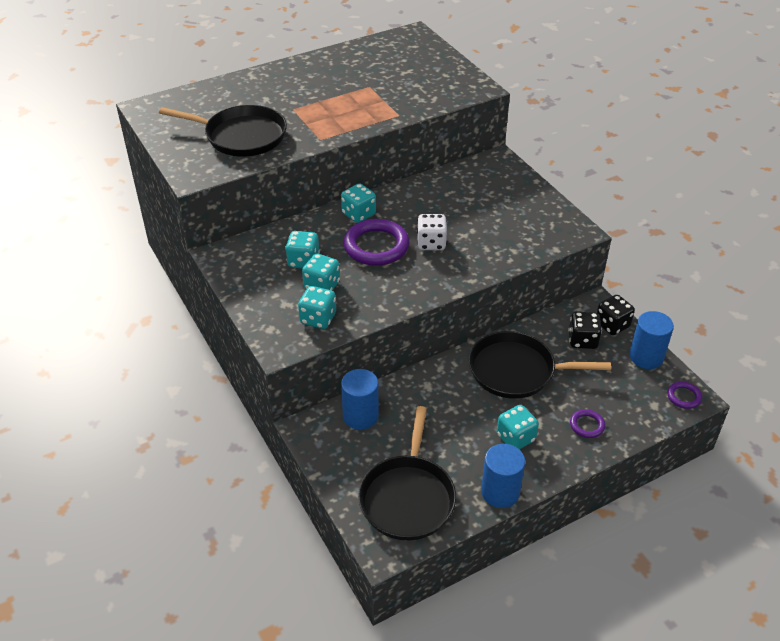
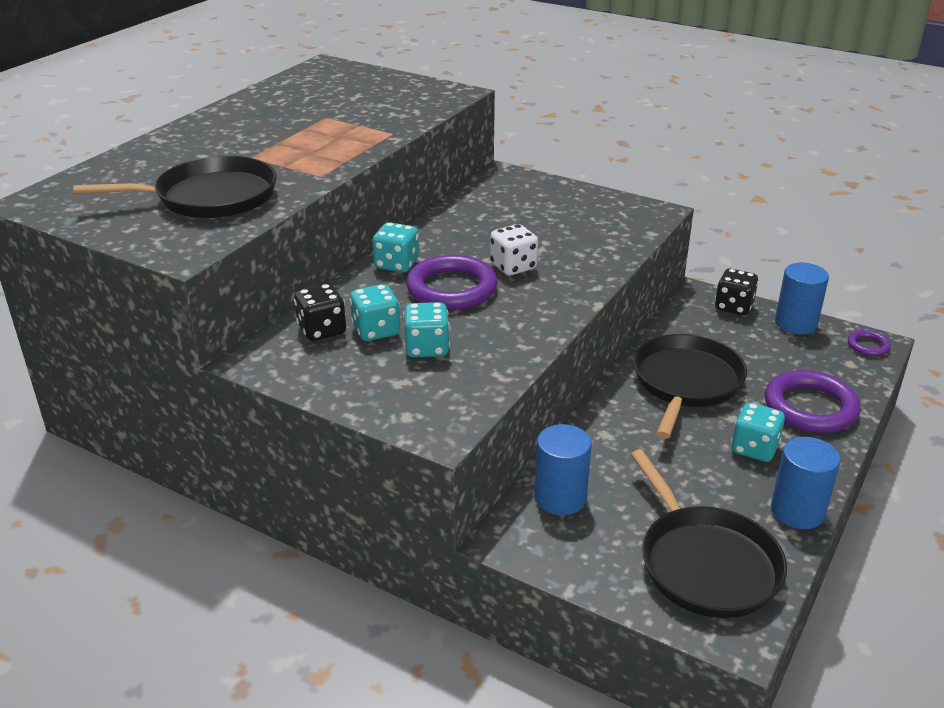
camera: 30 degrees left, 10 degrees down
turquoise dice [298,286,336,329] -> none
black pan [469,331,611,399] -> black pan turned 135 degrees clockwise [633,334,747,438]
black dice [568,312,602,349] -> black dice moved to [294,284,346,341]
purple ring [570,409,605,438] -> purple ring [765,370,861,433], size x2.05

